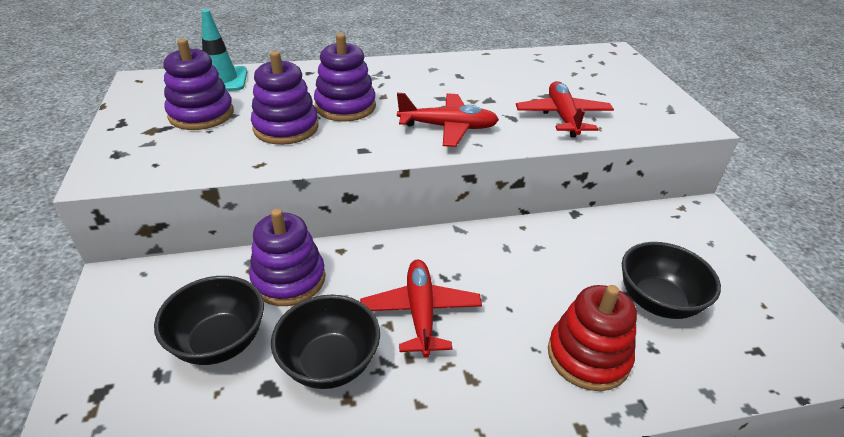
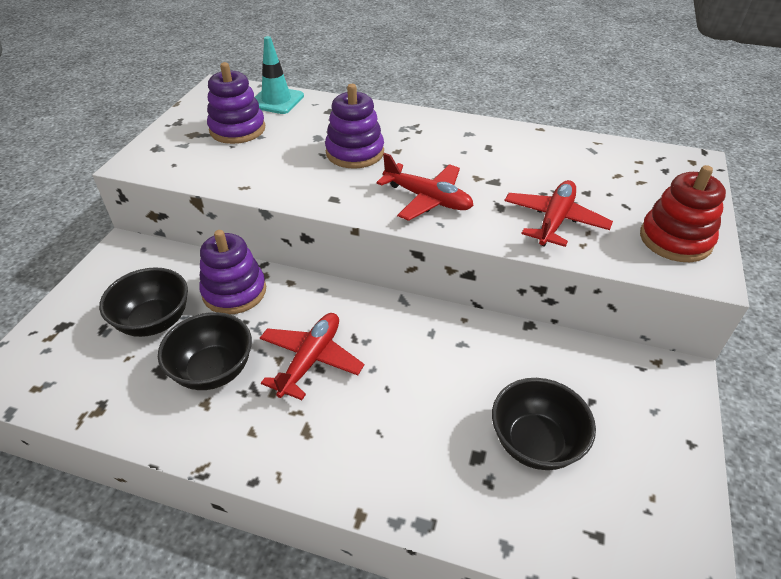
camera: 30 degrees right, 5 degrees up
purple stacking toy [251,51,319,145] -> none
red stacking toy [548,285,637,391] -> red stacking toy moved to [640,165,726,262]

